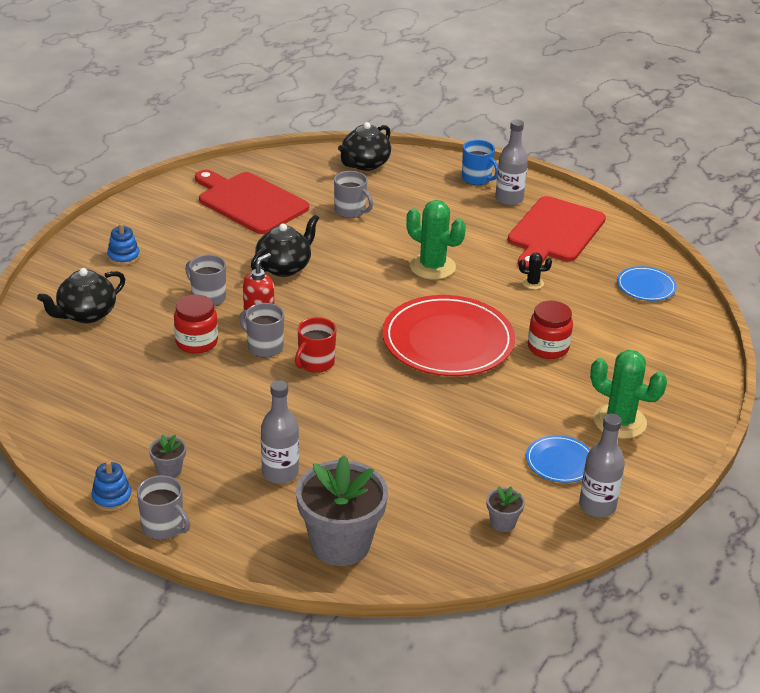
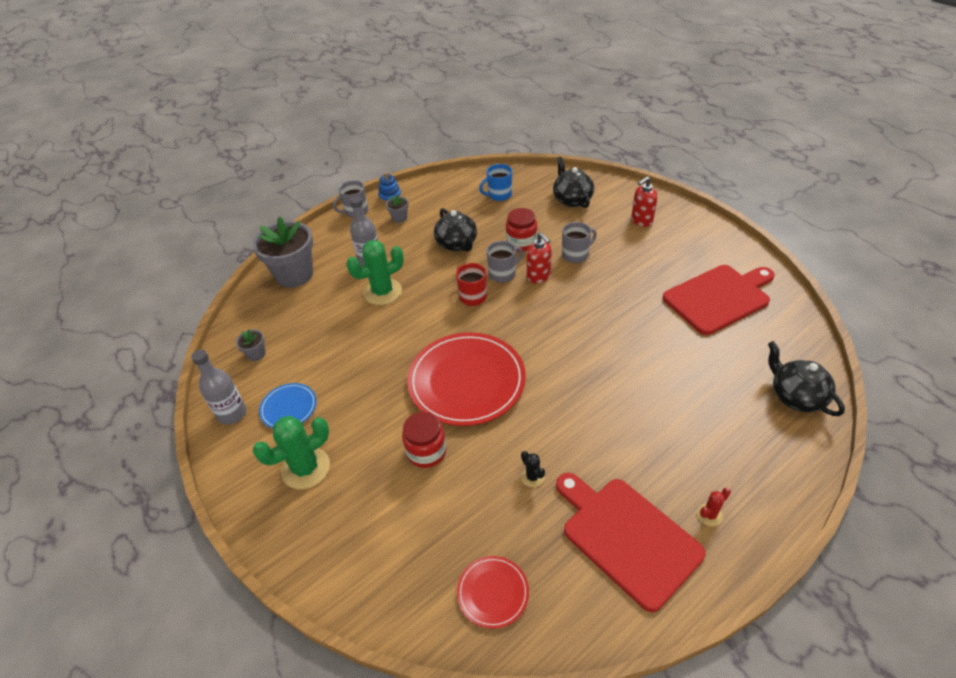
camera: 115 degrees right, 10 degrees up
blue stacking toy [107,223,140,266] -> red soap dispenser [631,176,658,227]
black teapot [251,214,319,277] -> black teapot moved to [434,208,477,252]
grey mug [334,171,373,218] -> none
green cactus [406,200,466,280] -> green cactus moved to [346,240,404,305]
blue mug [462,140,498,185] -> blue mug moved to [479,164,512,201]
grey bottle [495,119,528,206] -> red cactus [697,488,731,526]
black cactus [519,253,552,289] -> black cactus turned 60 degrees counterclockwise [521,451,545,487]
blue plate [617,266,677,301] -> red plate [457,556,529,629]

